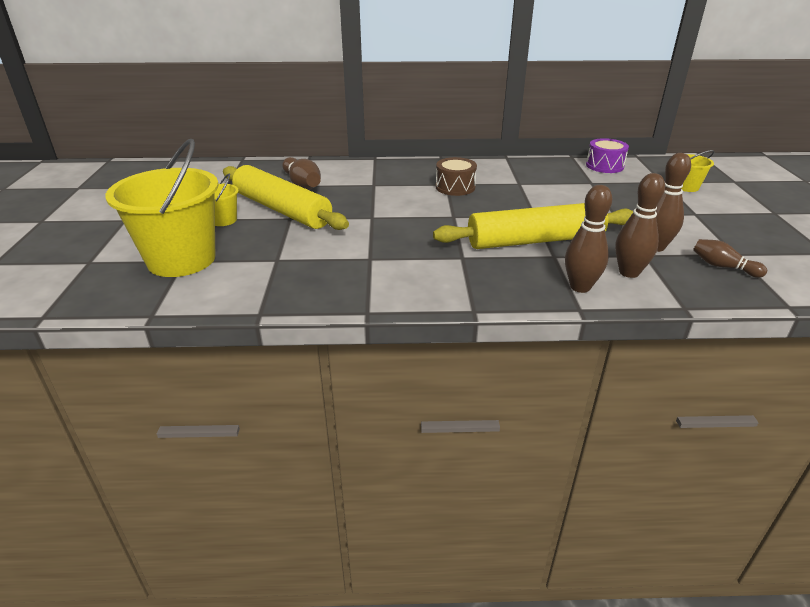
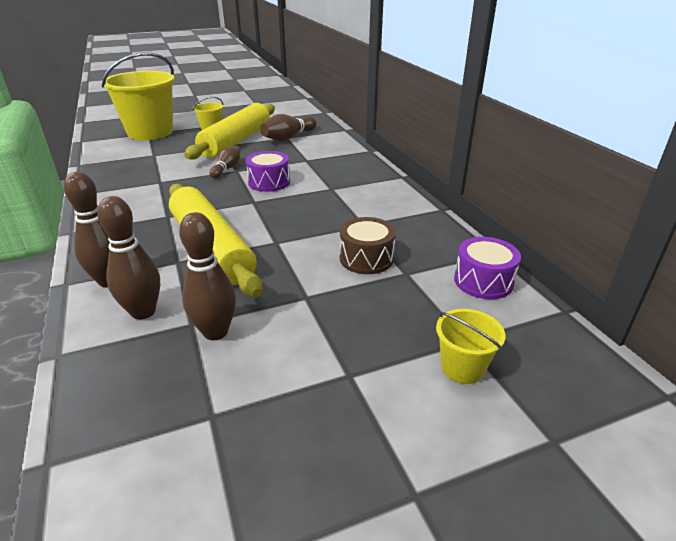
camera: 70 degrees right, 0 degrees up
brown drum [436,157,477,196] -> brown drum moved to [340,217,396,274]
brown bowling pin [693,239,767,278] -> brown bowling pin moved to [209,145,241,179]
none -> purple drum [246,151,290,192]

